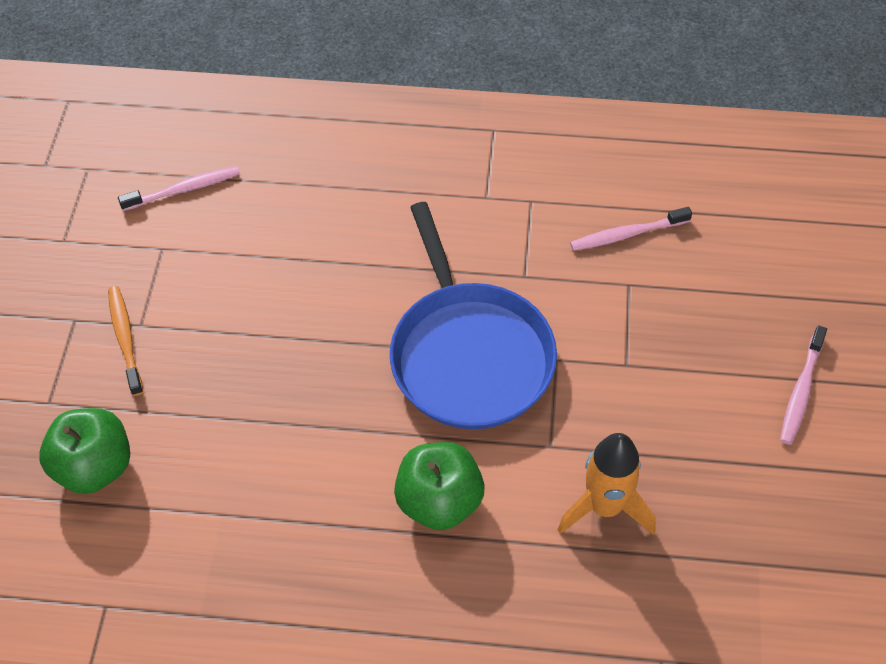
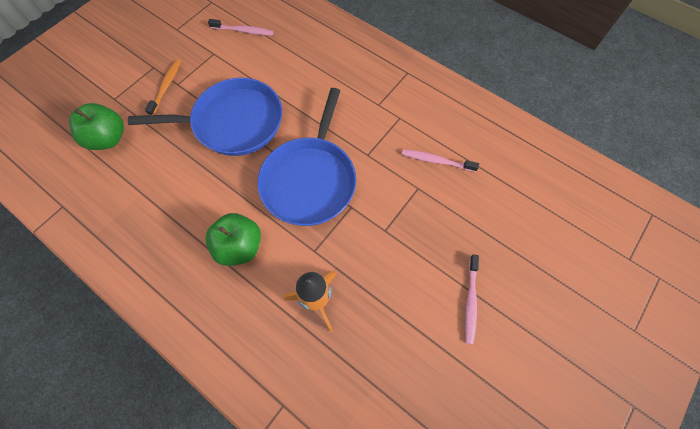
camera: 30 degrees right, 10 degrees up
pink toothbrush [780,325,827,444] -> pink toothbrush turned 45 degrees counterclockwise [465,254,479,344]
none -> blue pan [128,78,282,156]

